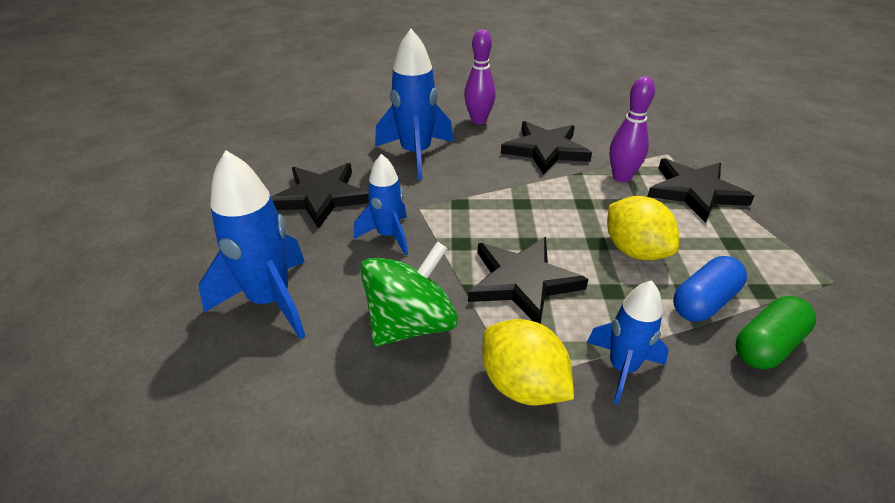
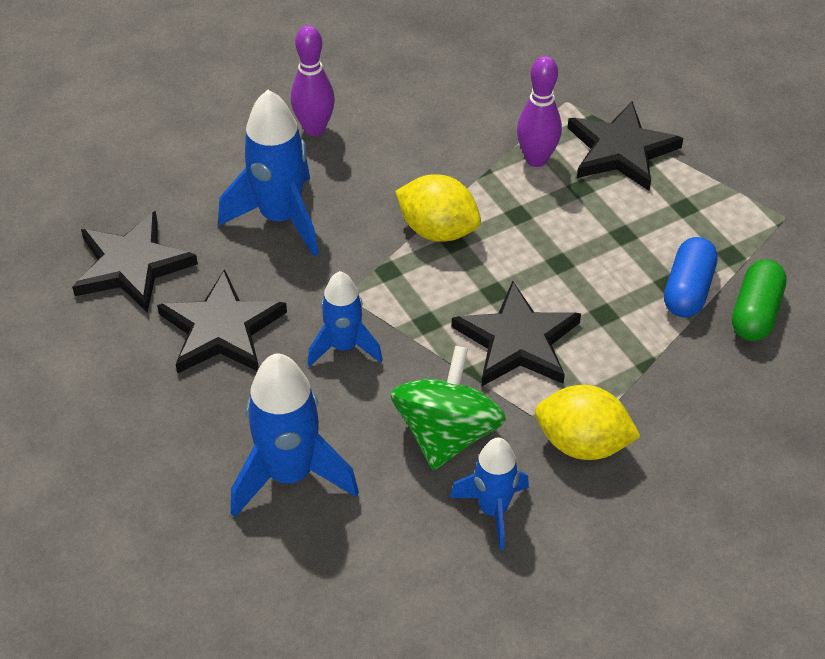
camera: 30 degrees left, 10 degrees up
black star [501,121,592,175] -> black star moved to [72,211,198,313]
blue rocket [587,280,669,405] -> blue rocket moved to [450,438,529,550]
yellow lemon [607,196,679,260] -> yellow lemon moved to [395,175,481,242]

